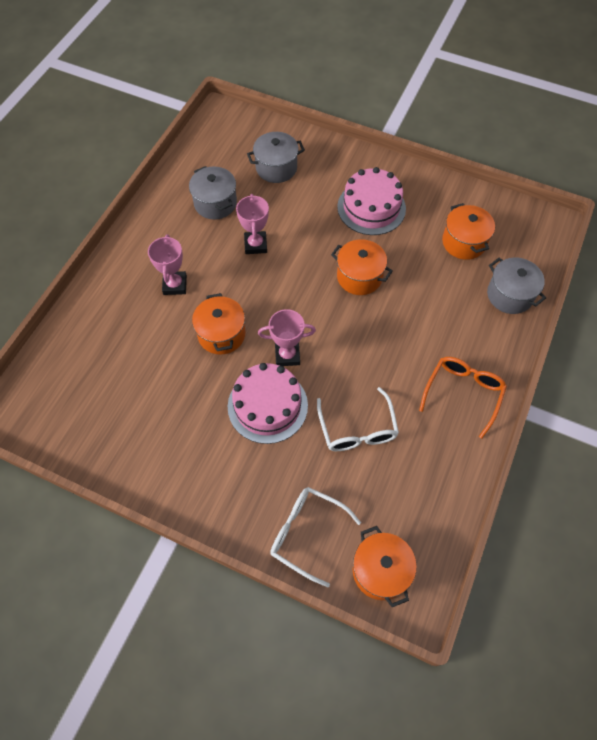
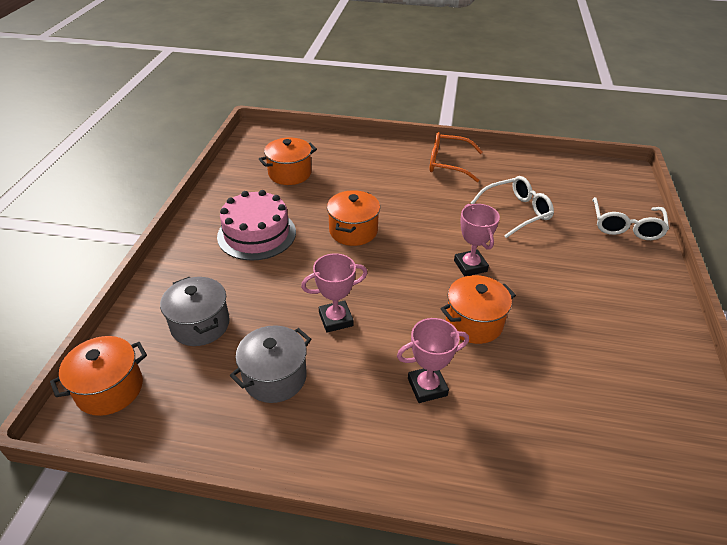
camera: 105 degrees left, 20 degrees down
pink cake [228,363,308,444] -> none
orange pot [353,526,417,607] -> orange pot moved to [50,336,147,416]
grey pot [487,258,546,314] -> none

